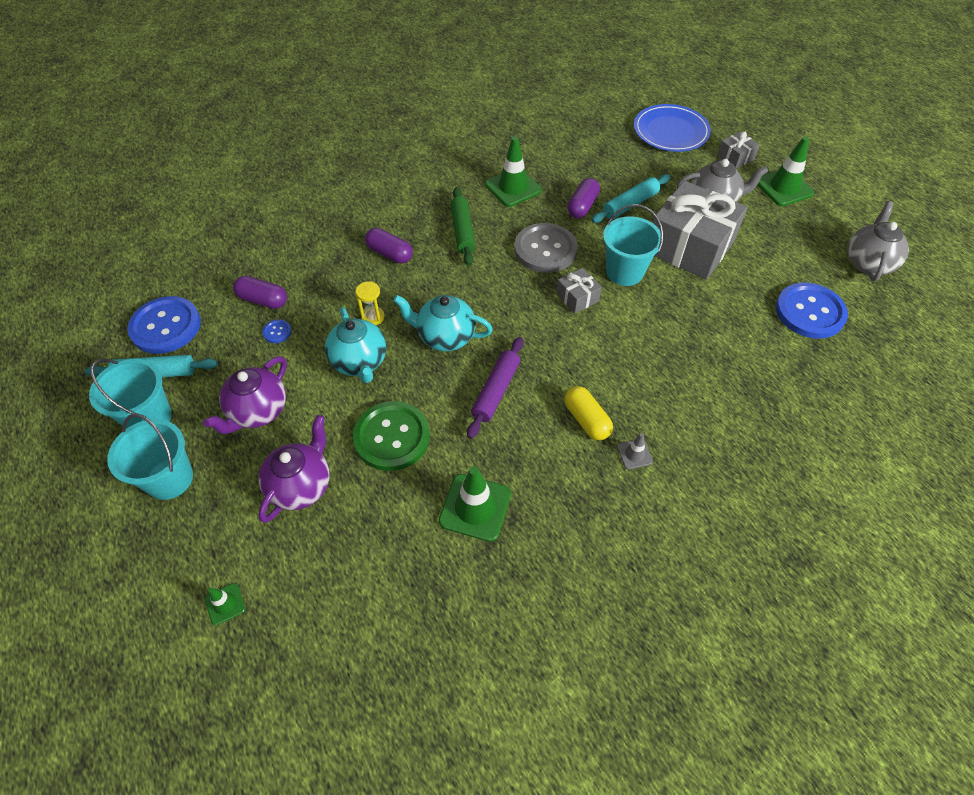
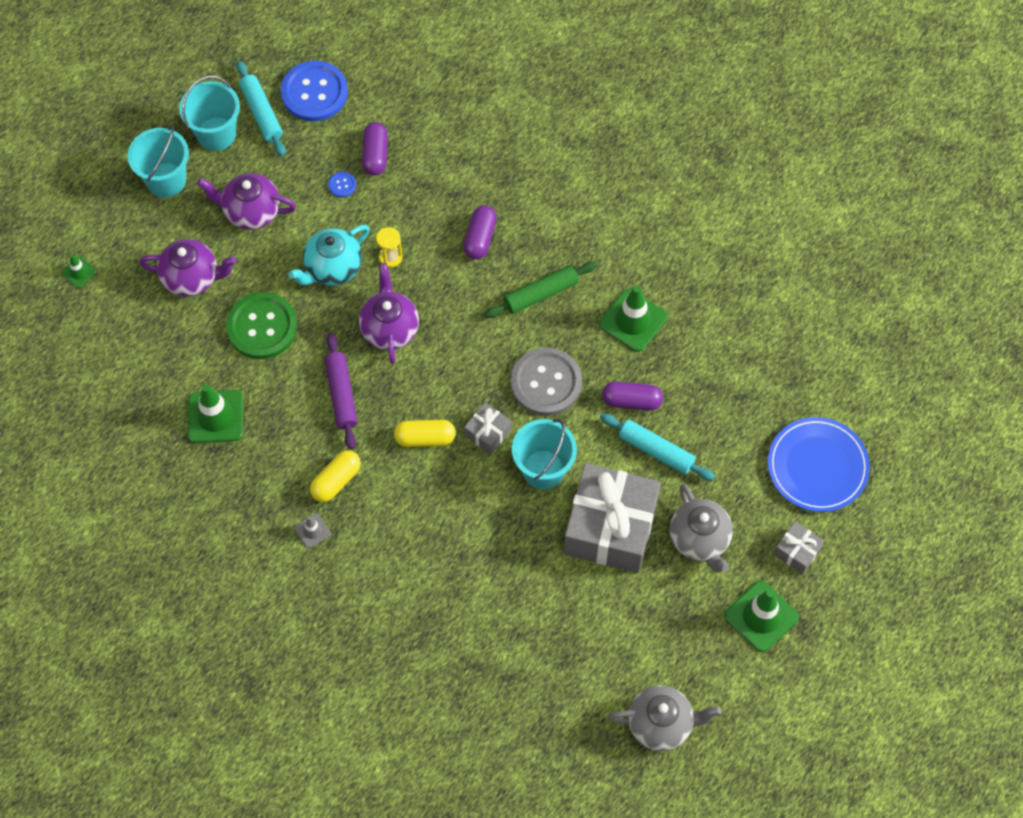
camera: 70 degrees right, 10 degrees up
turquoise teapot [393,295,493,351] -> purple teapot [359,263,419,364]
purple rolling pin [467,337,523,439] -> purple rolling pin turned 75 degrees clockwise [325,333,358,449]
blue button [776,283,848,339] -> none
none -> yellow capsule [394,420,456,447]

